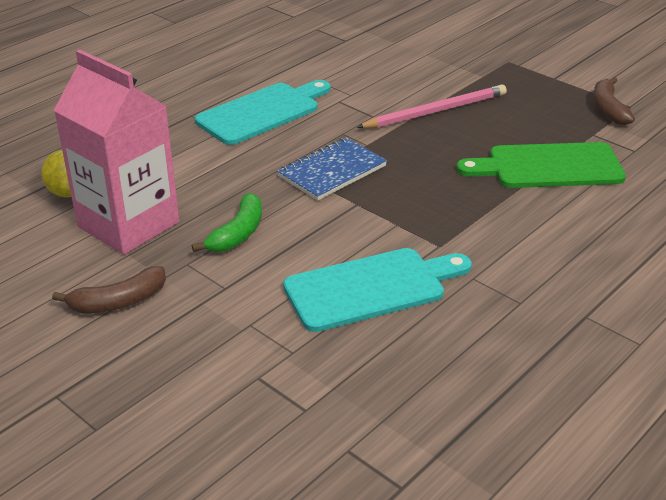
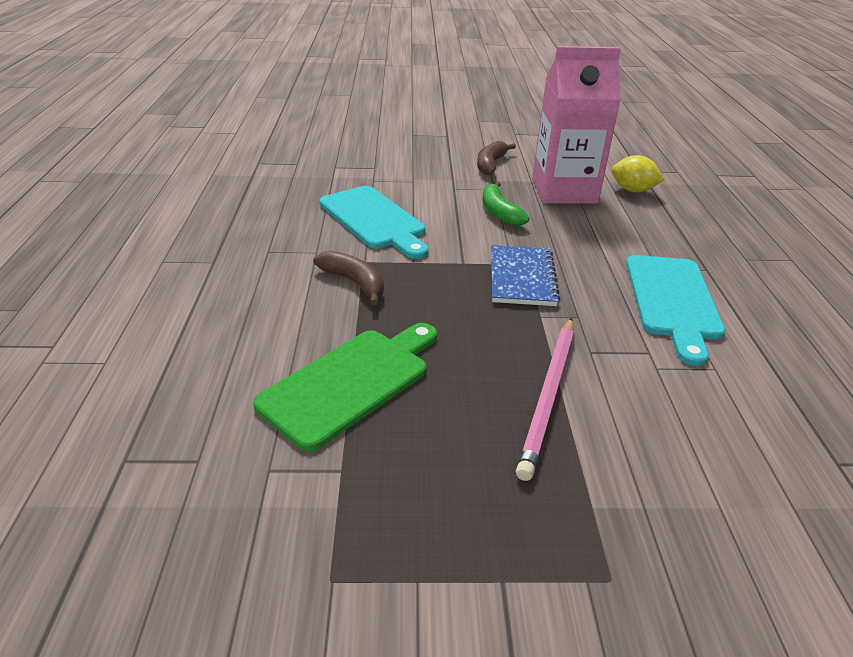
camera: 135 degrees right, 0 degrees up
turquoise cutting board [283,248,472,332] -> turquoise cutting board turned 60 degrees counterclockwise [319,186,428,259]
brown banana [593,77,635,125] -> brown banana moved to [313,250,384,305]

